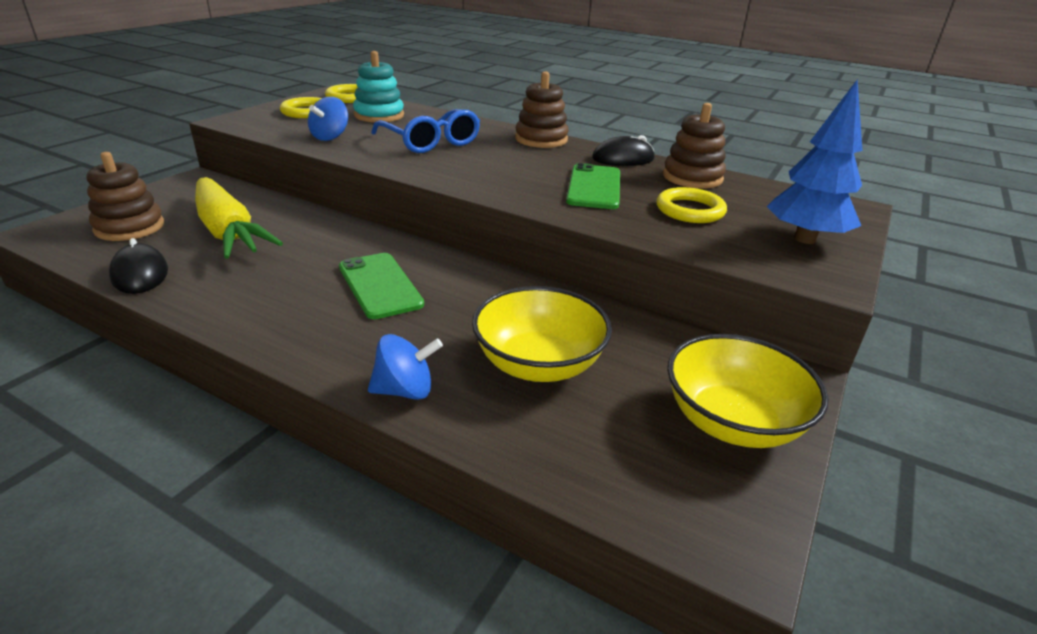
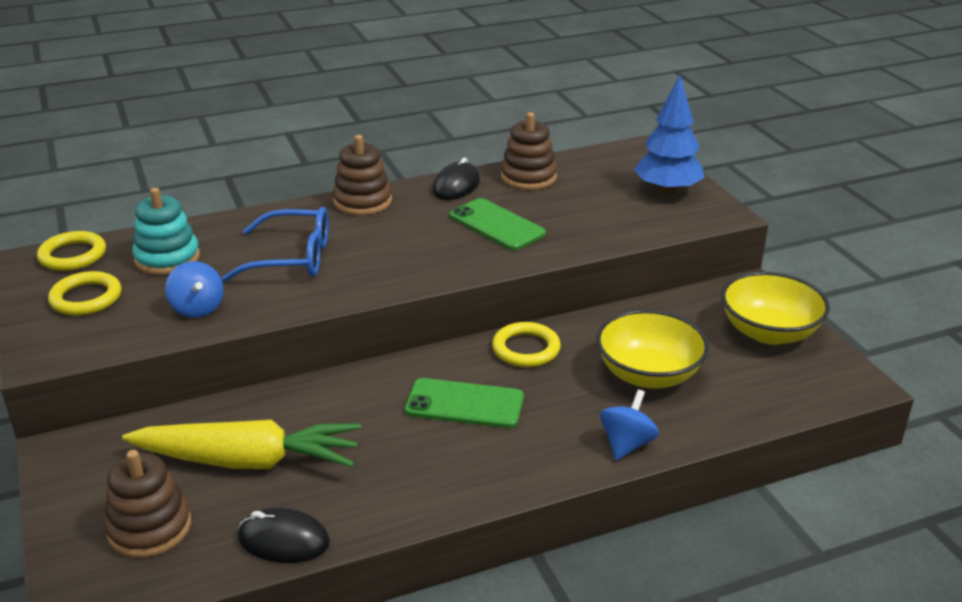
camera: 50 degrees left, 0 degrees up
yellow ring [656,187,727,223] -> yellow ring moved to [492,322,561,367]

